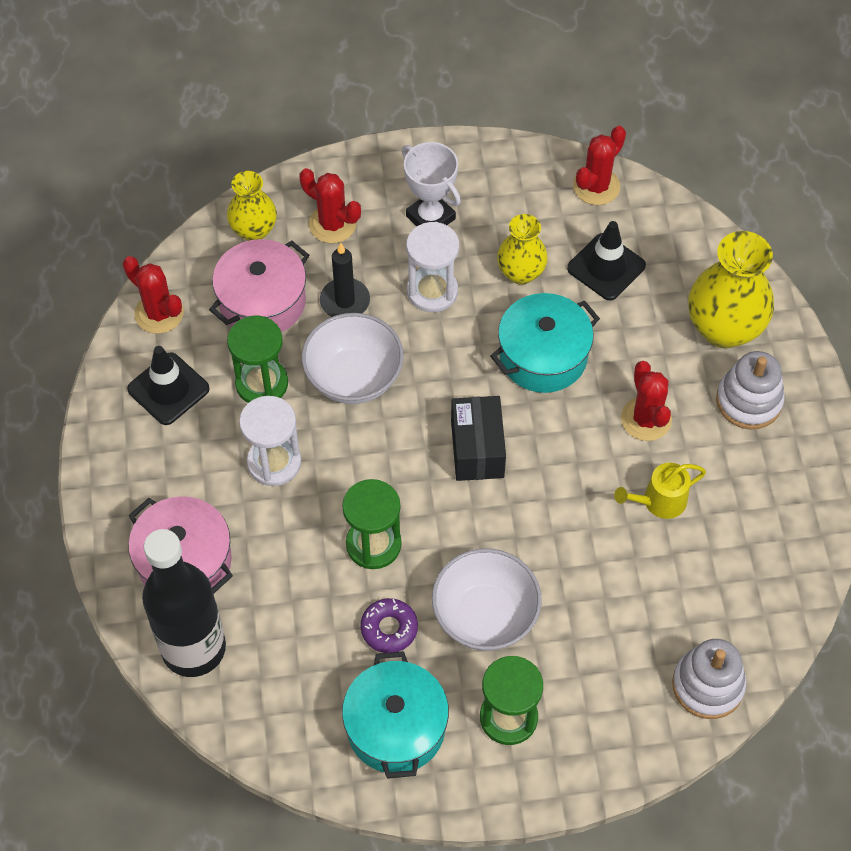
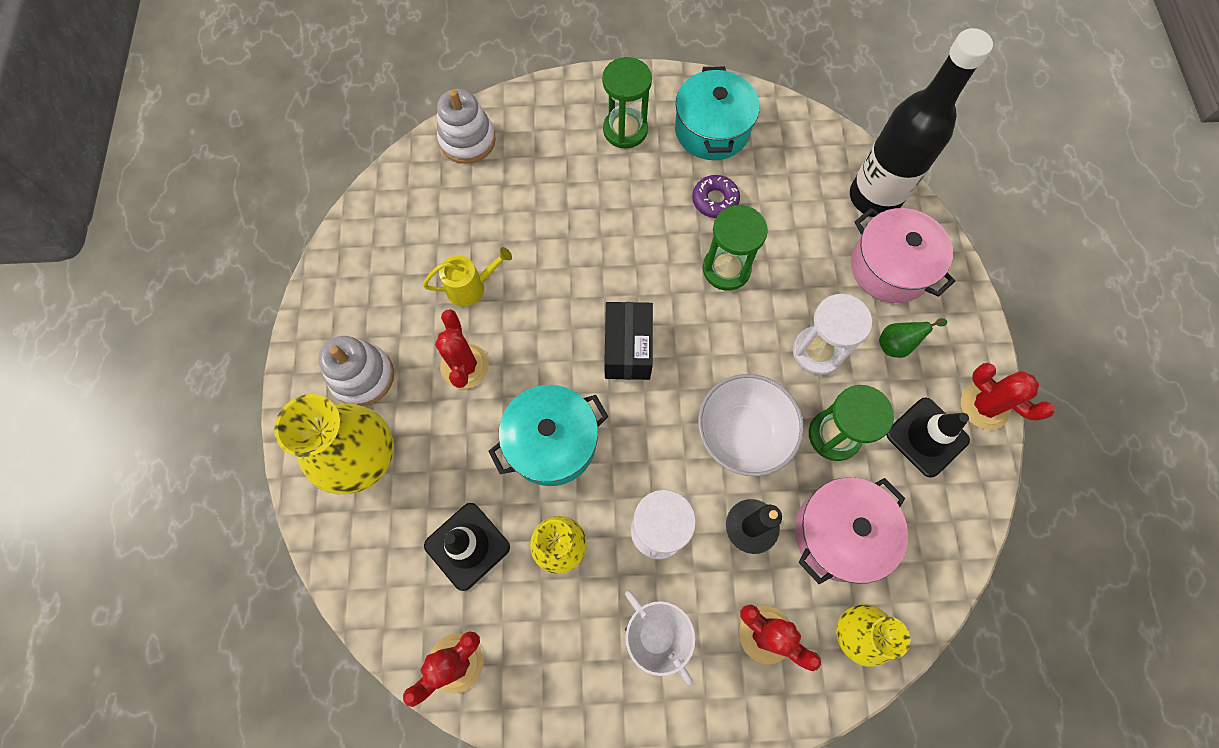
camera: 175 degrees left, 10 degrees up
red cactus [123,256,184,334] -> red cactus moved to [961,363,1055,430]
white bowl [432,548,542,651] -> none
none -> green pear [879,318,947,358]

